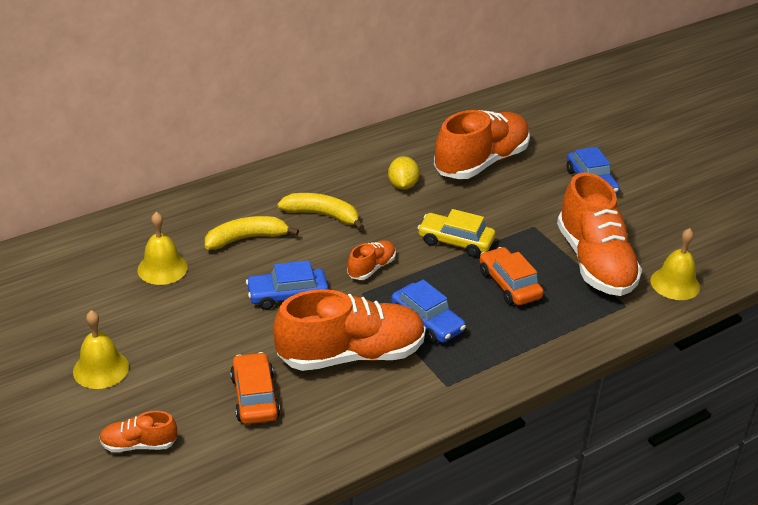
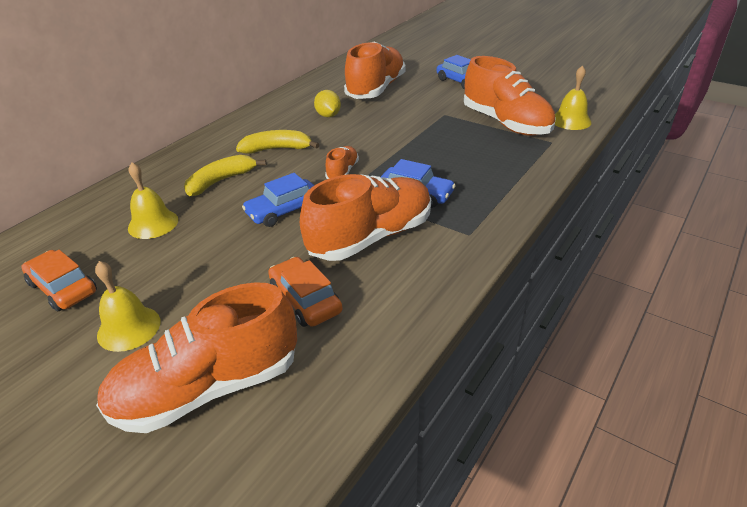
camera: 20 degrees left, 0 degrees up
orange shoe [99,411,177,452] -> orange shoe [96,282,297,433], size x2.17
yellow car [418,209,495,257] -> none
orange car [479,247,544,305] -> orange car moved to [21,250,97,311]

